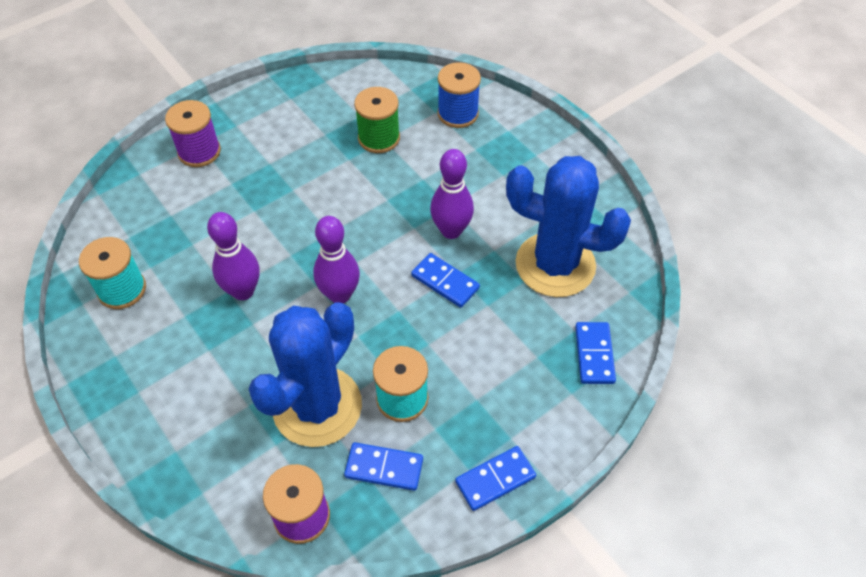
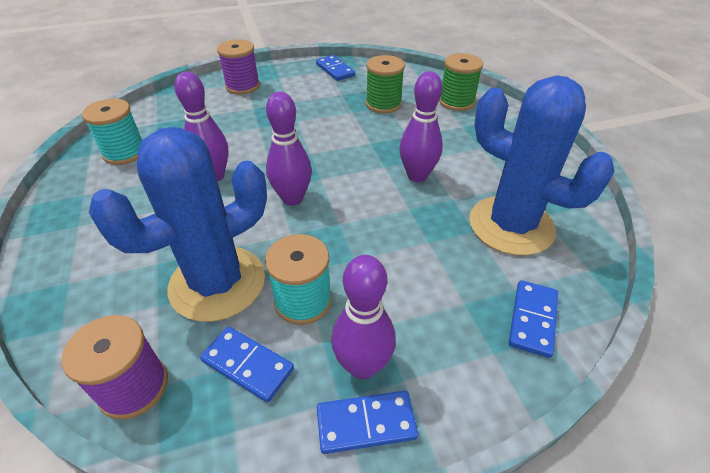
camera: 20 degrees right, 10 degrees down
blue domino [411,253,480,308] -> blue domino moved to [316,55,355,81]
blue spool [437,62,481,128] -> green spool [439,53,483,111]
none -> purple bowling pin [331,255,396,379]

